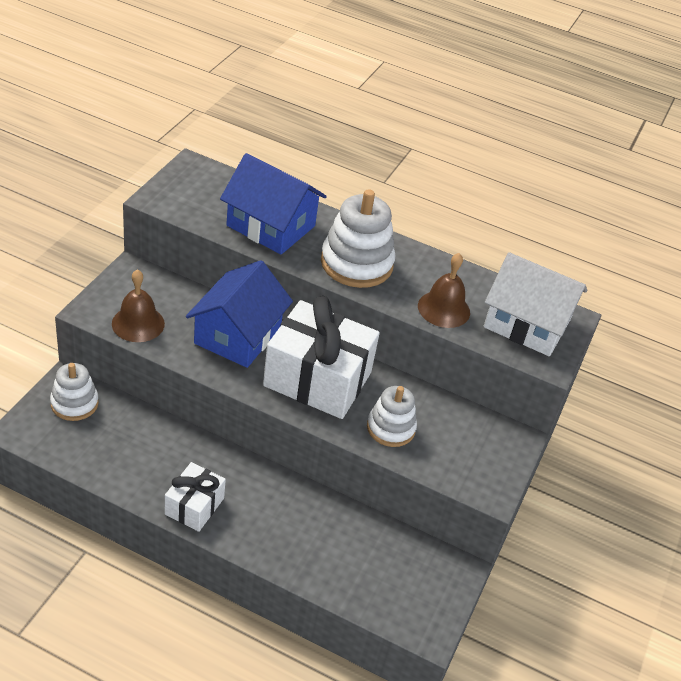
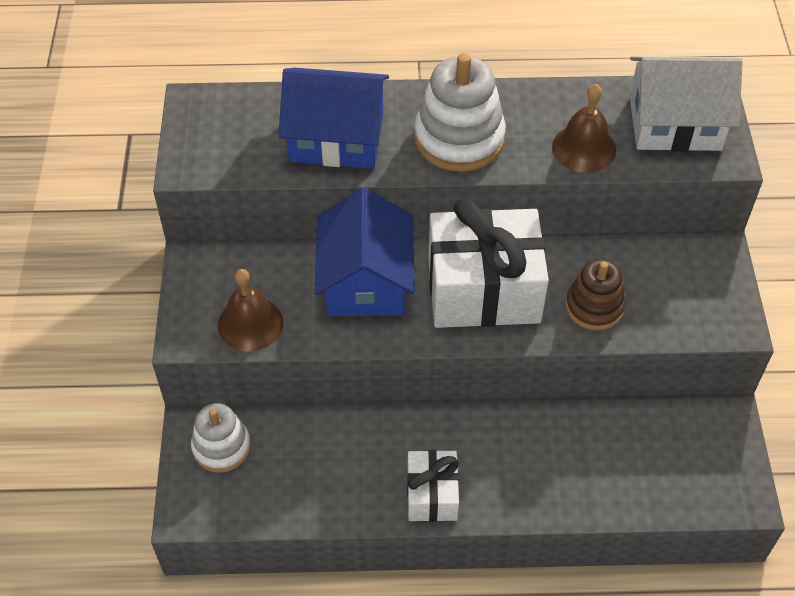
camera: 20 degrees left, 10 degrees up
white stacking toy [367,386,417,447] -> brown stacking toy [565,259,625,331]

